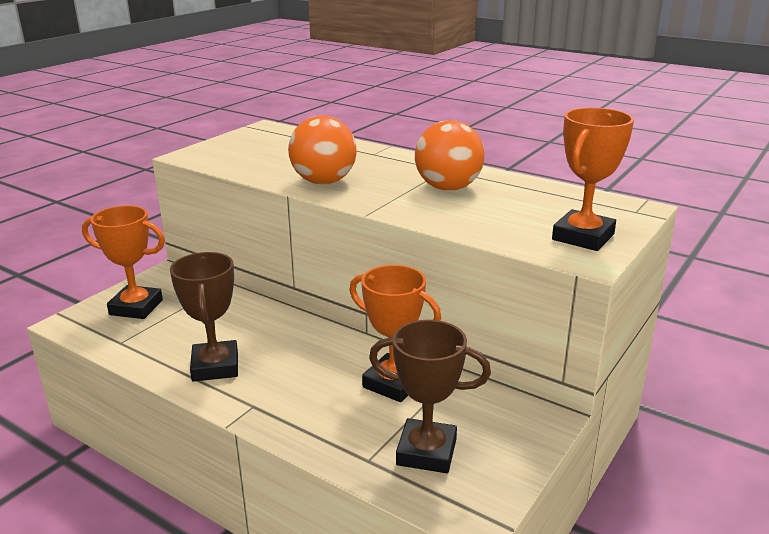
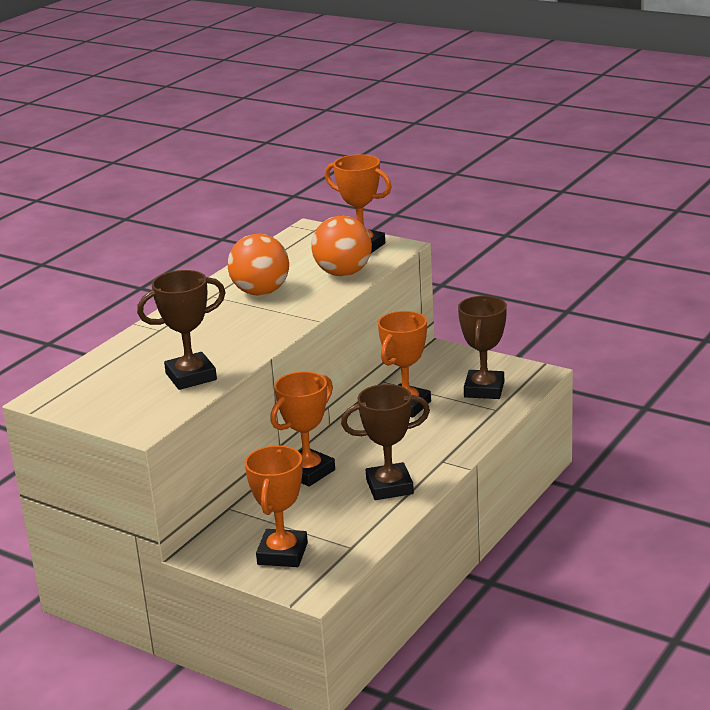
camera: 90 degrees left, 0 degrees up
orange ball [288,115,357,184] -> orange ball moved to [311,216,372,276]
none -> brown trophy [137,270,226,390]
none -> orange trophy [270,371,335,486]

